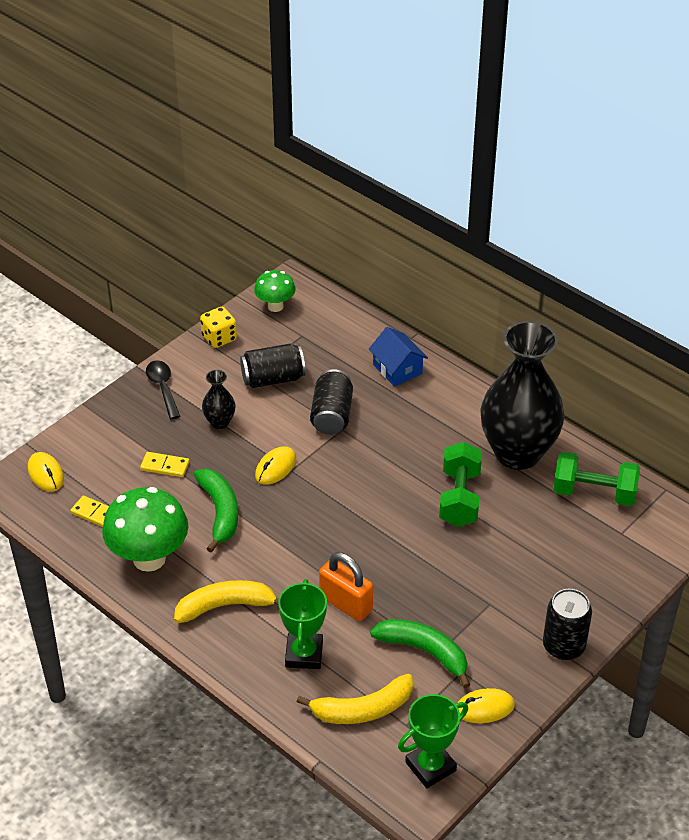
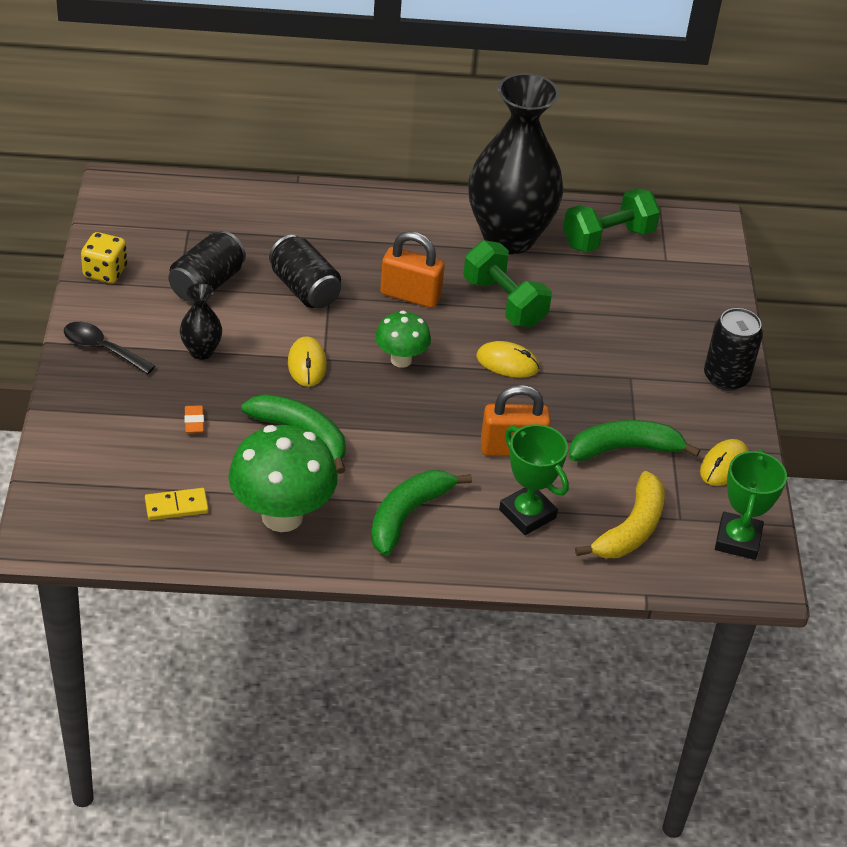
camera: 45 degrees left, 0 degrees up
yellow mouse [28,452,64,492] -> yellow mouse moved to [476,341,540,378]
yellow domino [140,452,189,477] -> orange eraser [184,405,204,433]
yellow banana [174,580,279,623] -> green banana [371,470,472,556]
green mushroom [254,270,296,312] -> green mushroom moved to [375,311,431,368]
blue house [369,327,428,387] -> none
none -> orange padlock [380,231,445,308]

